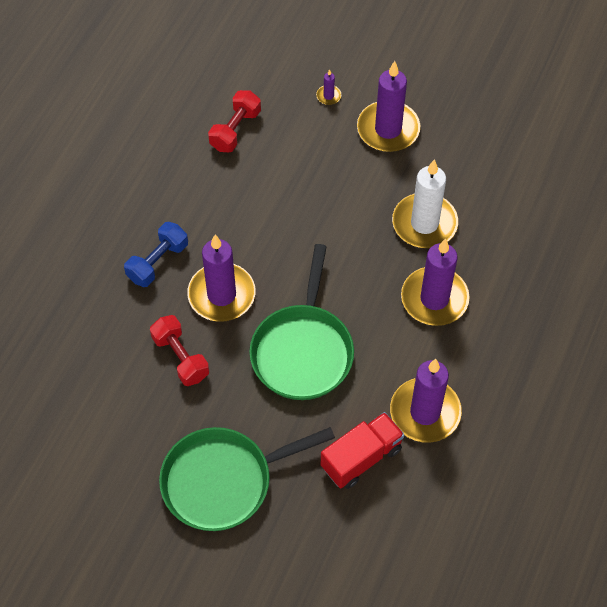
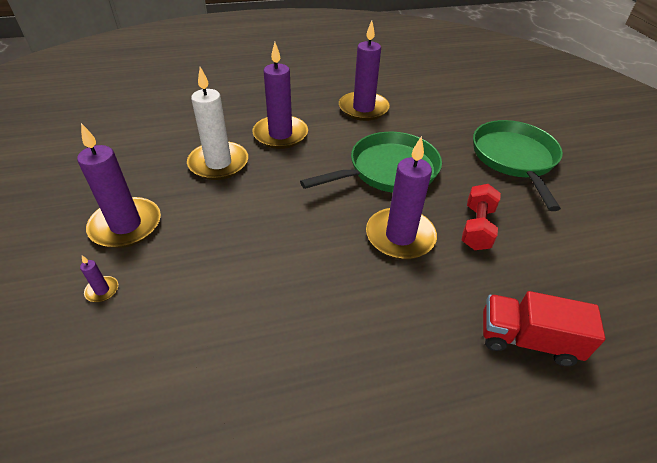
camera: 130 degrees left, 15 degrees down
blue dumbbell [124,222,188,287] -> none
green pan [159,427,335,531] -> green pan turned 120 degrees counterclockwise [473,120,563,211]
red dumbbell [208,90,261,152] -> none
red truck [321,412,405,489] -> red truck moved to [483,291,606,366]

